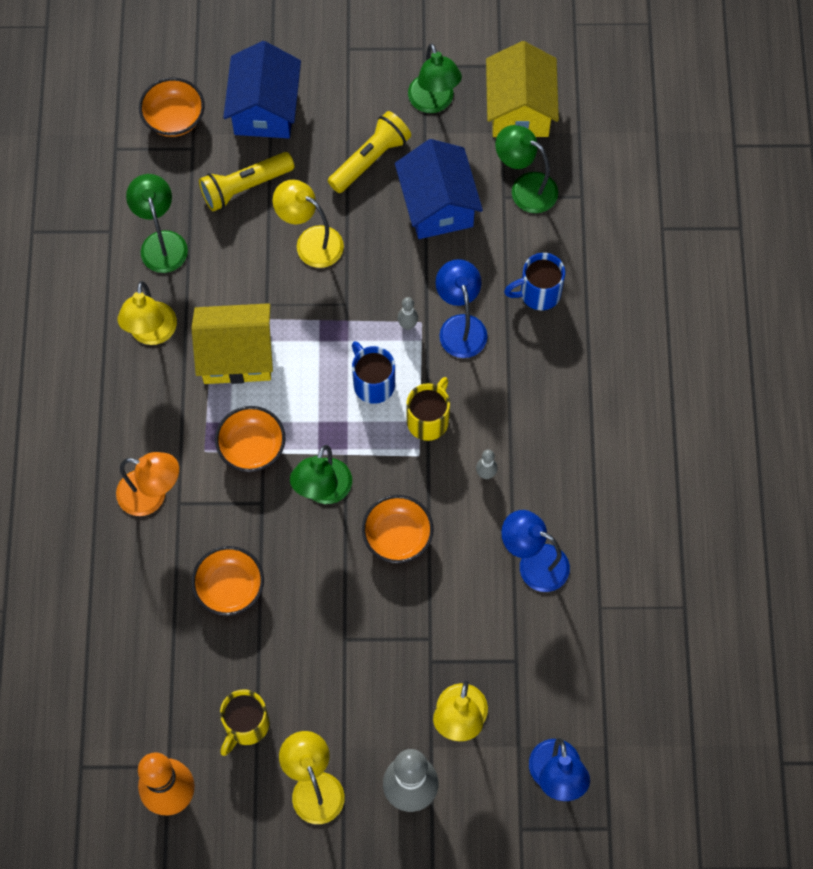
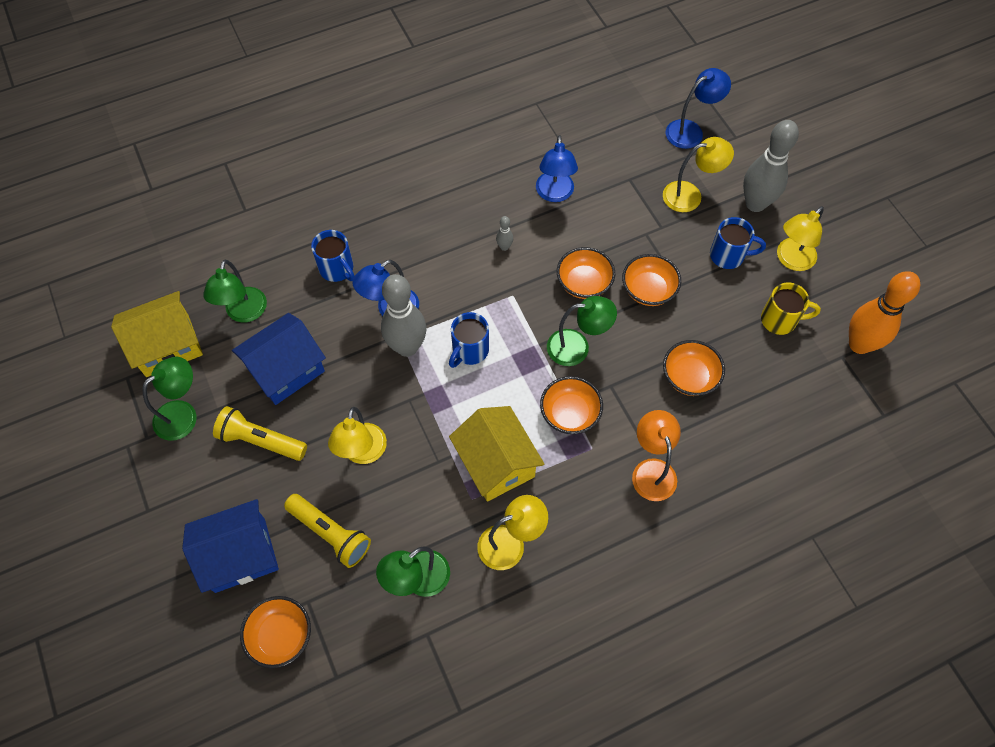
camera: 115 degrees left, 5 degrees down
grey bowling pin [398,297,418,330] -> grey bowling pin [381,274,426,357], size x2.42
yellow mug [406,377,450,441] -> none
none -> orange bowl [622,254,681,306]
none -> blue mug [710,217,766,269]

